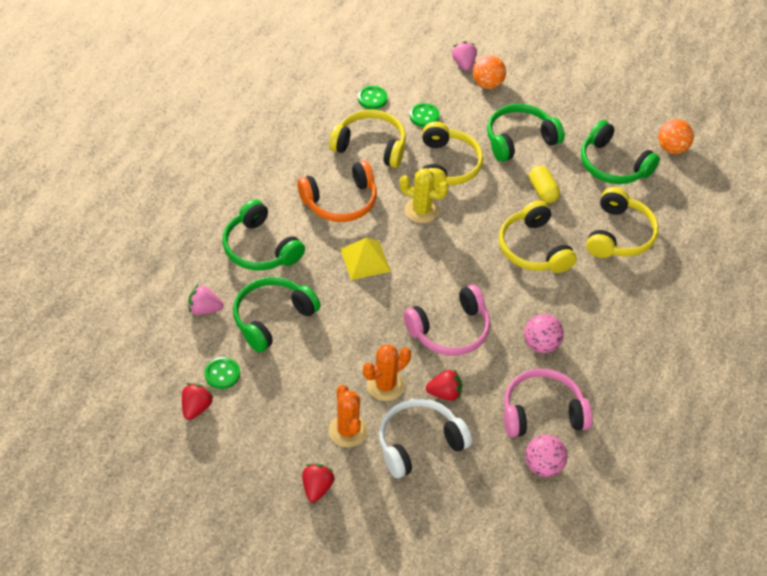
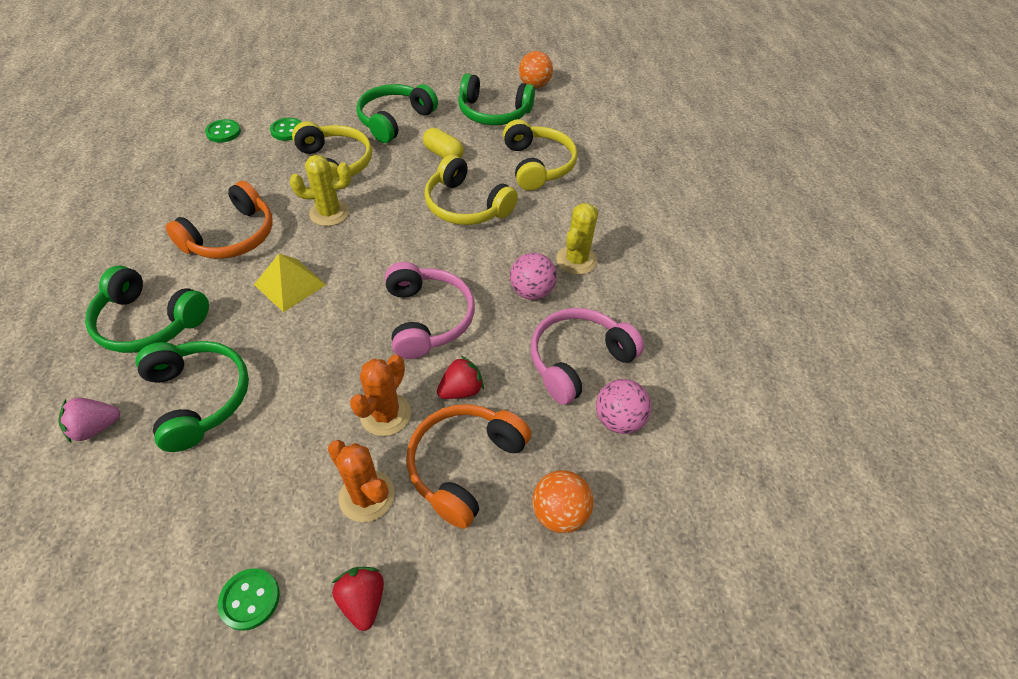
camera: 30 degrees left, 0 degrees up
red strawberry [182,383,214,420] -> none
green button [204,357,240,389] -> green button moved to [218,568,280,631]
green headphones [233,277,321,352] -> green headphones turned 135 degrees clockwise [136,341,249,452]
yellow headphones [329,110,406,168] -> none
white headphones [379,398,472,478] -> orange headphones [407,404,531,529]
pink headphones [403,285,490,356] -> pink headphones turned 45 degrees counterclockwise [385,262,475,359]
pink strawberry [452,41,477,71] -> none
orange ball [473,55,506,89] -> orange ball moved to [532,470,593,533]
none -> yellow cactus [556,203,598,275]

